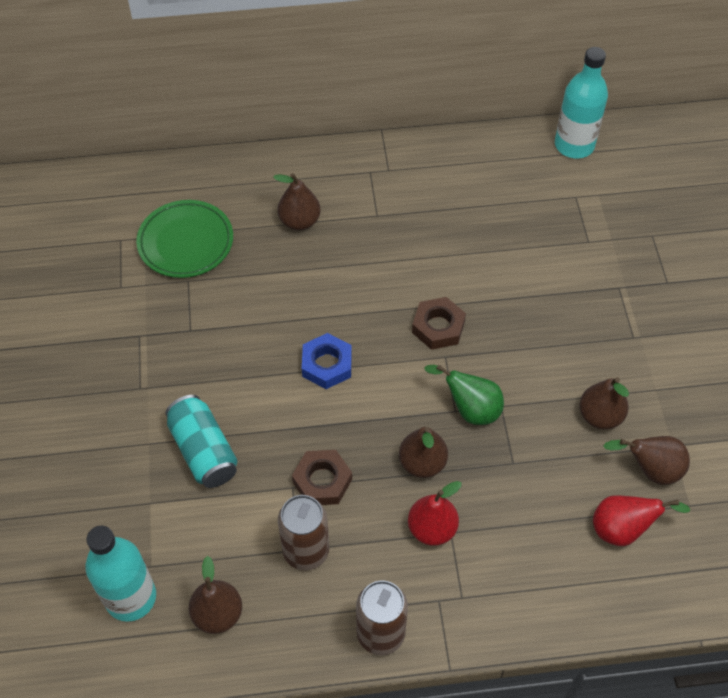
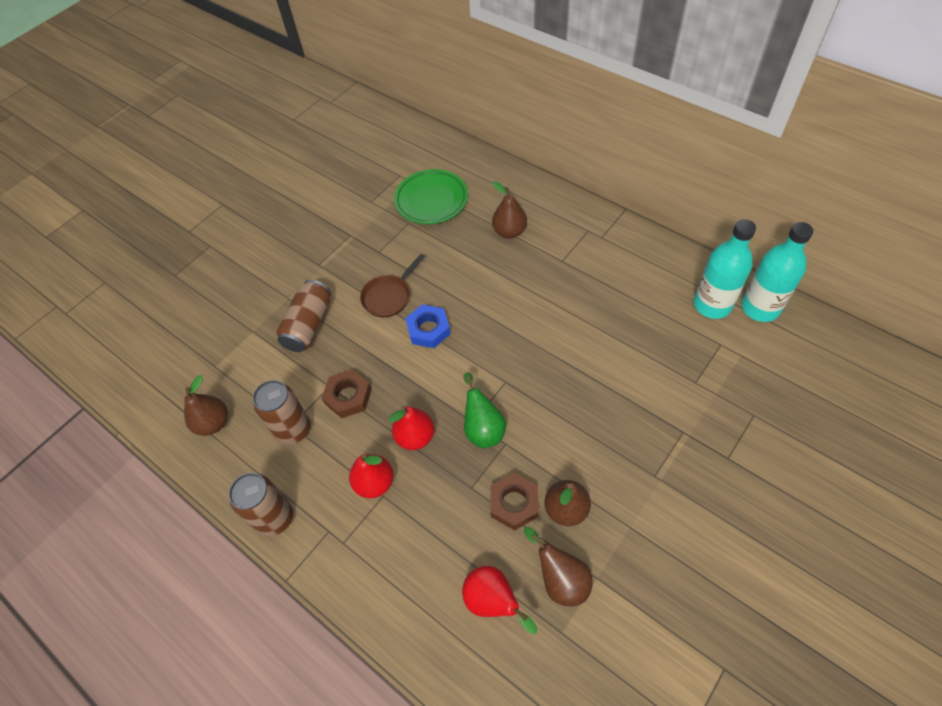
camera: 50 degrees right, 0 degrees up
turquoise bottle [85,526,156,622] -> turquoise bottle moved to [694,219,756,319]
turquoise can [165,395,237,488] -> brown can [276,280,331,352]
brown pear [399,427,448,478] -> red pear [389,406,434,450]
brown nut [412,297,466,350] -> brown nut moved to [490,473,539,530]
none -> brown pan [360,254,425,317]

